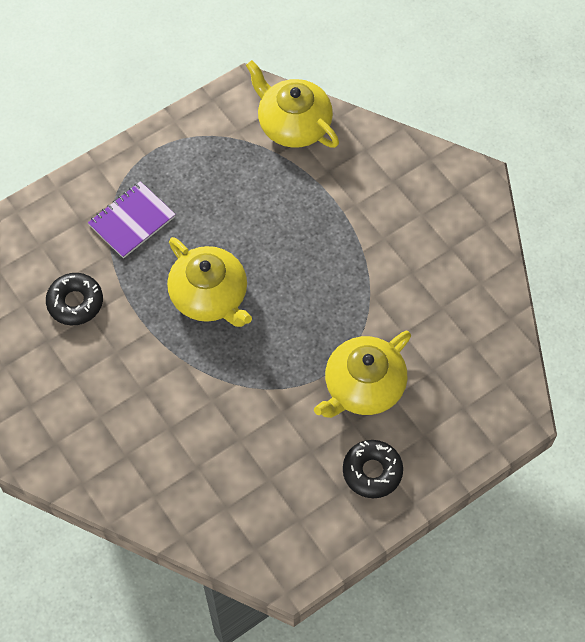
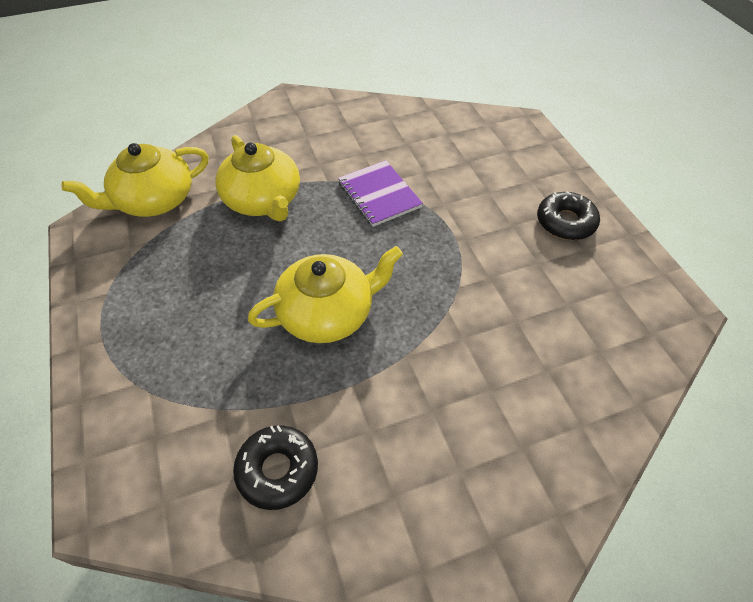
camera: 75 degrees left, 10 degrees down
purple notebook [88,181,176,259] -> purple notebook moved to [338,160,423,227]
yellow teapot [314,331,411,418] -> yellow teapot moved to [216,135,300,221]

